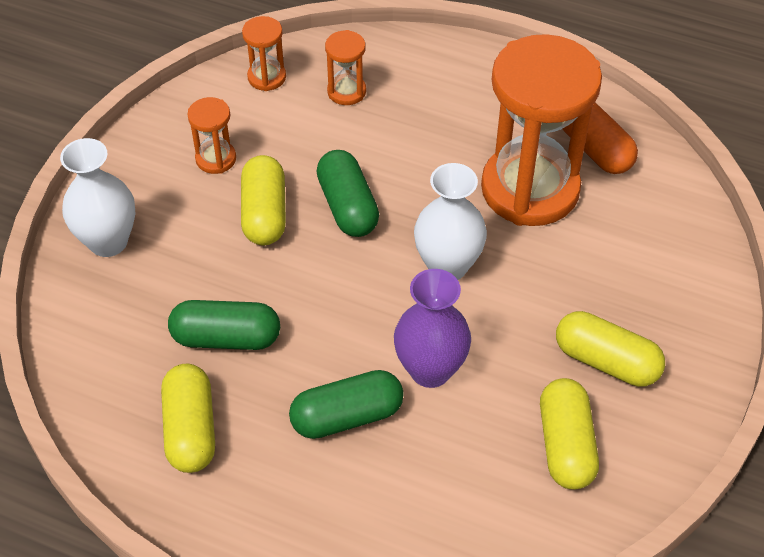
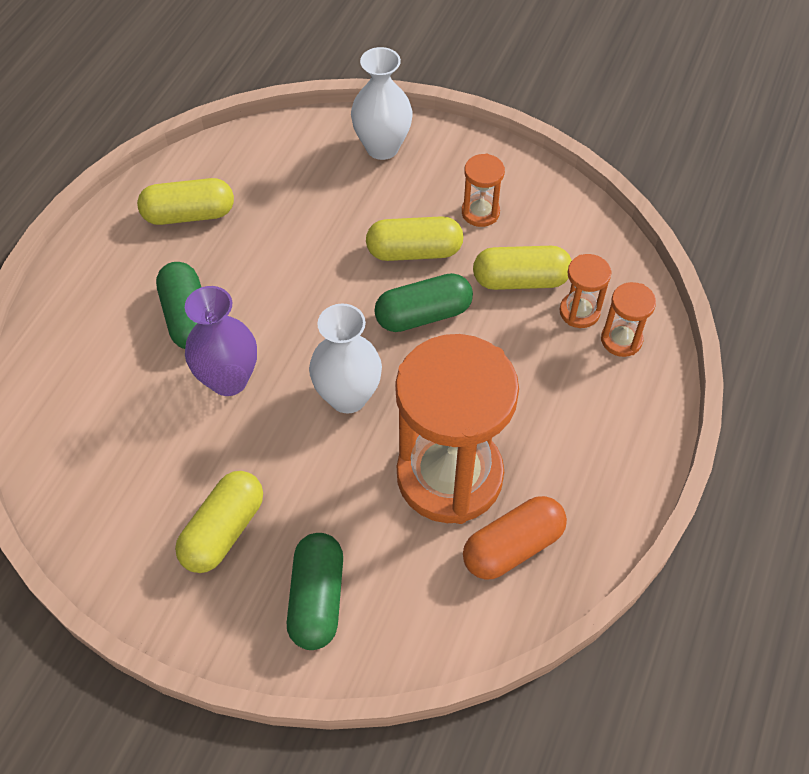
camera: 90 degrees right, 5 degrees up
green capsule [168,300,280,350] -> green capsule moved to [287,533,343,650]
orange hourglass [242,16,286,91] -> orange hourglass moved to [601,282,656,357]
yellow capsule [540,378,599,489] -> yellow capsule moved to [473,246,572,290]

